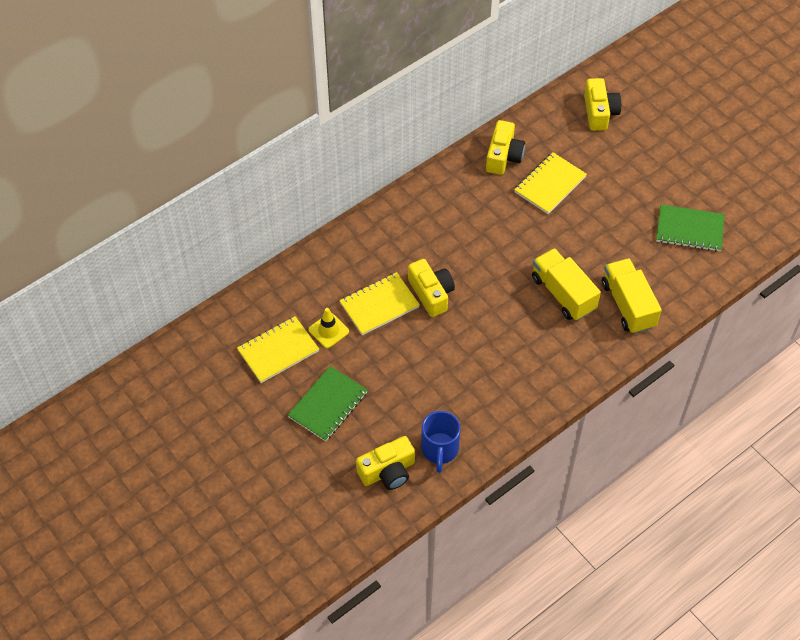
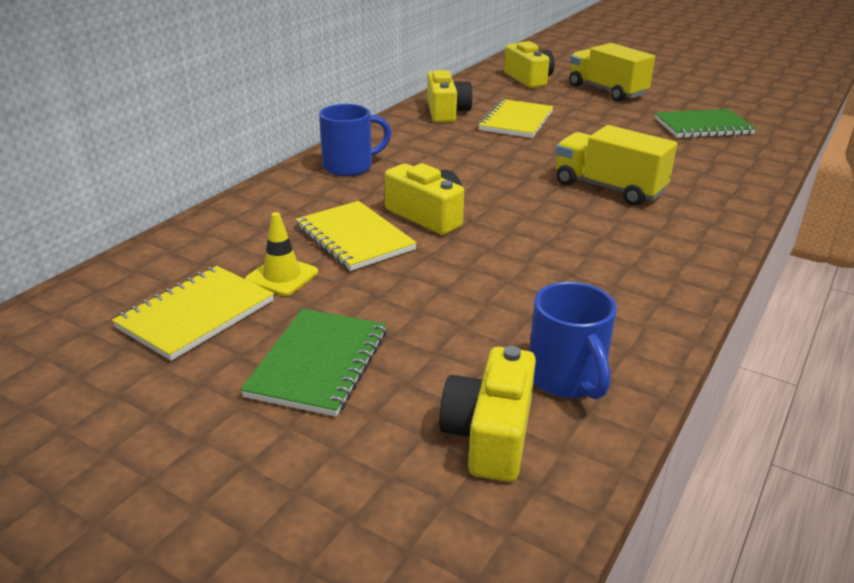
camera: 20 degrees left, 25 degrees down
yellow notebook [339,272,420,335] -> yellow notebook turned 75 degrees counterclockwise [295,201,417,271]
yellow camera [356,436,415,490] -> yellow camera turned 150 degrees clockwise [439,346,536,482]
yellow truck [602,258,662,334] -> yellow truck moved to [569,43,655,101]
none -> blue mug [319,104,391,176]

